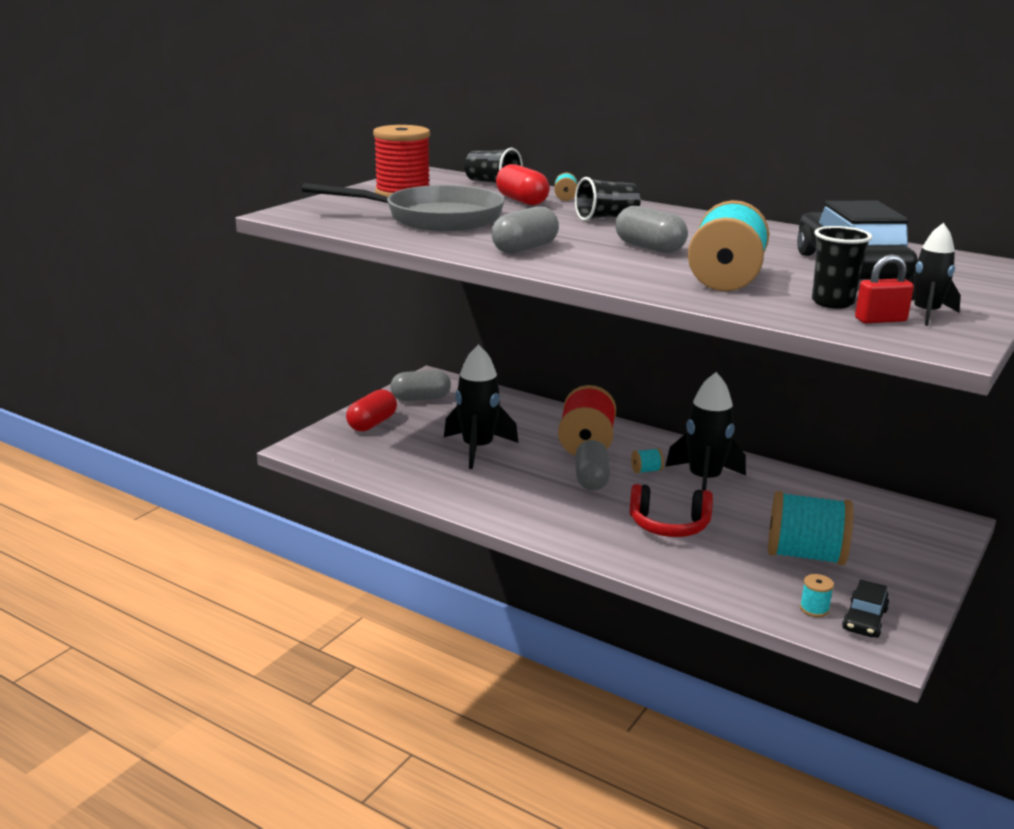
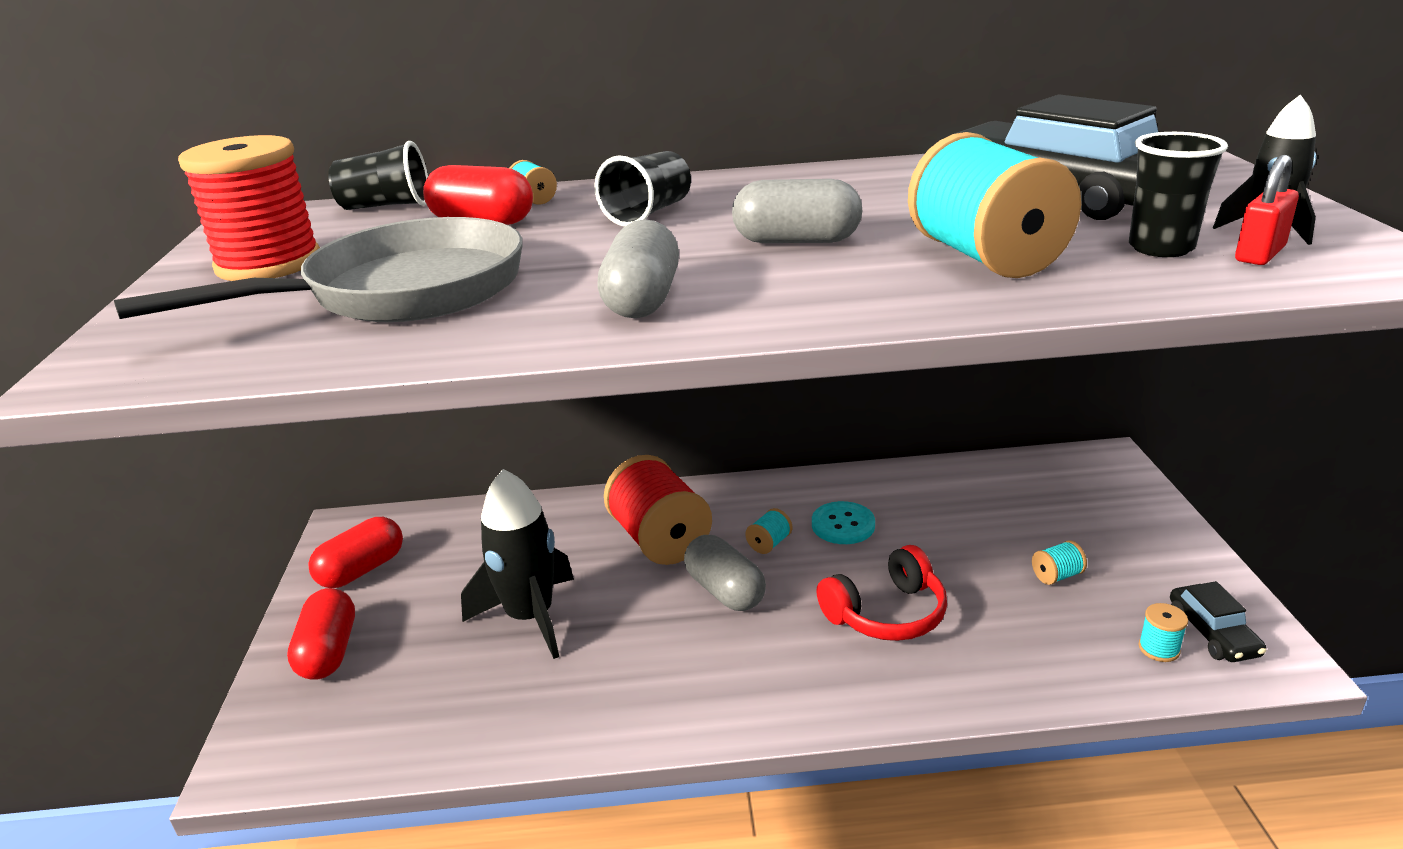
camera: 35 degrees left, 5 degrees up
grey capsule [390,370,451,401] -> red capsule [309,517,403,588]
black rocket [665,372,746,491] -> turquoise button [812,501,875,544]
turquoise spool [768,491,853,565] -> turquoise spool [1032,540,1087,585], size x0.41

